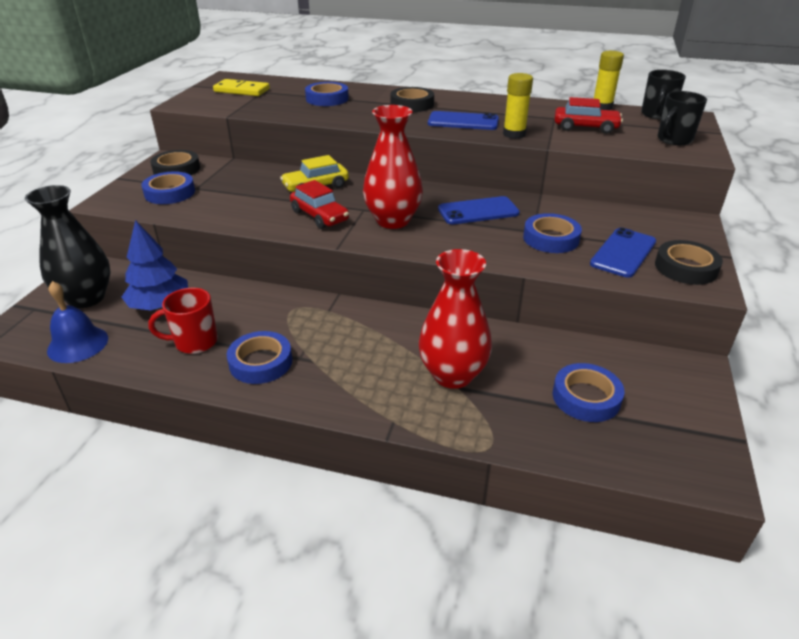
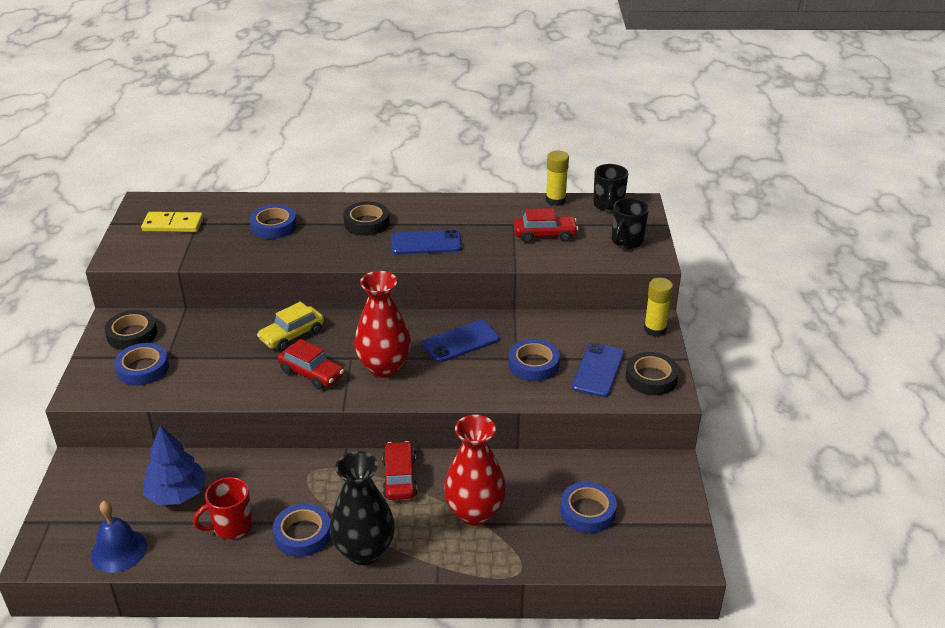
camera: 15 degrees left, 0 degrees up
black vase [25,185,111,308] -> black vase moved to [330,451,395,565]
yellow glue stick [503,73,533,139] -> yellow glue stick moved to [644,278,673,337]
none -> red car [382,441,417,500]

